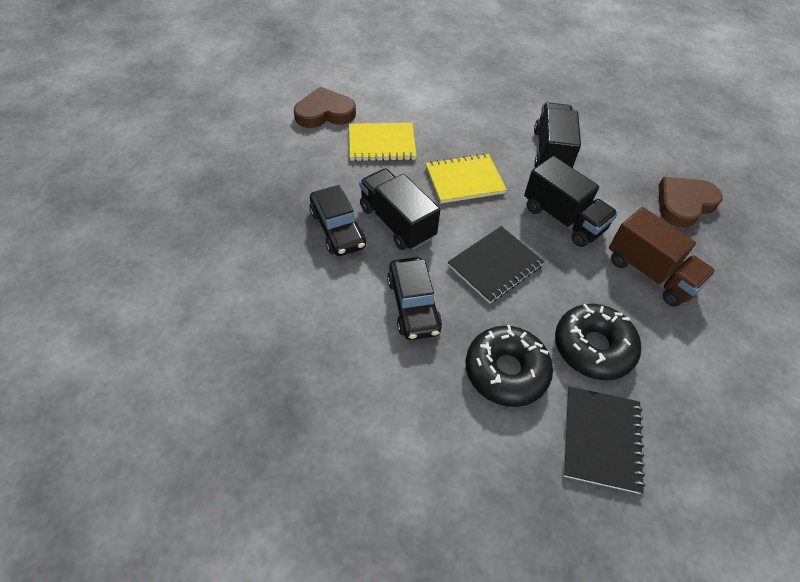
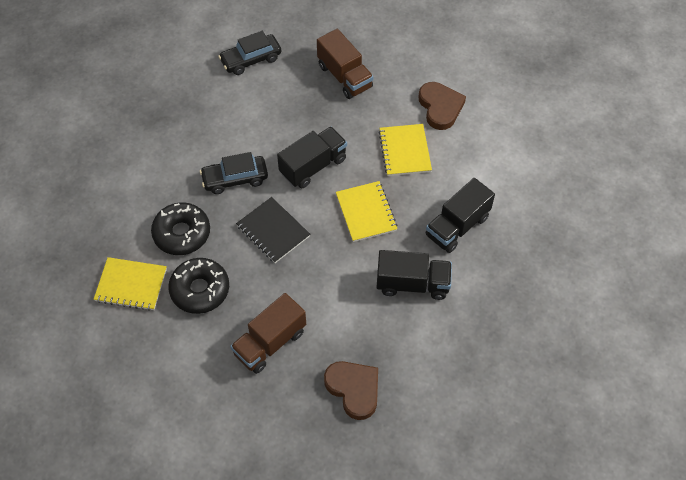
camera: 90 degrees right, 5 degrees up
black car [310,185,366,256] -> black car moved to [218,31,281,75]
black truck [524,156,618,247] -> black truck moved to [425,178,495,253]
black notebook [563,387,646,494] -> yellow notebook [94,257,167,311]
none -> brown truck [317,29,373,99]

